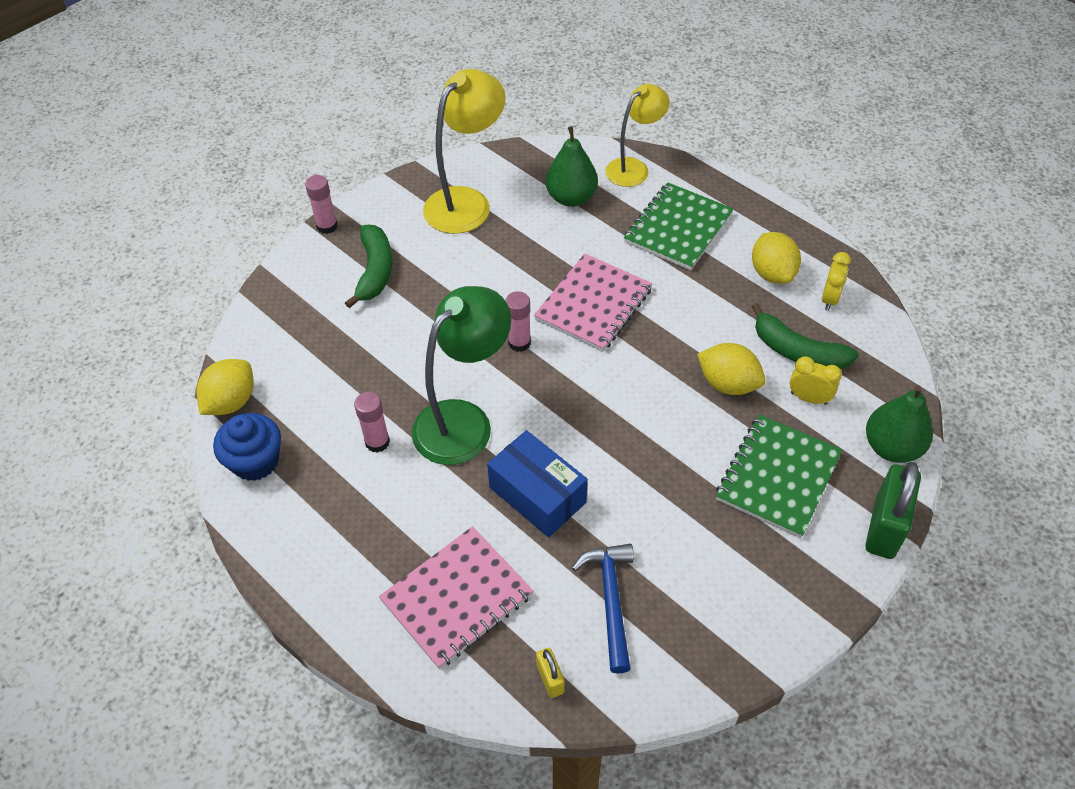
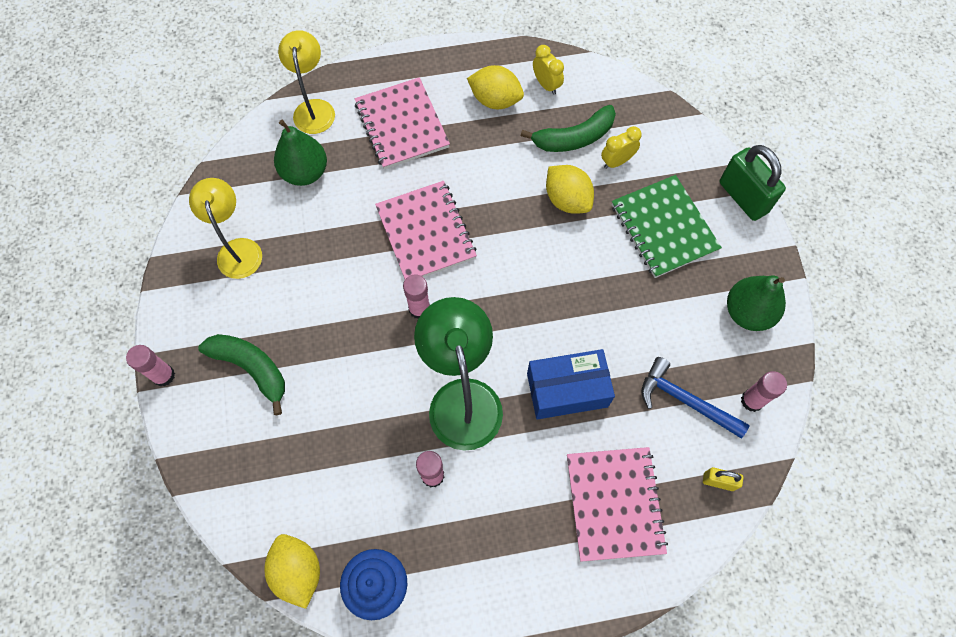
camera: 55 degrees left, 15 degrees up
yellow lamp [423,69,505,234] -> yellow lamp [189,178,262,279], size x0.66
green notebook [624,182,734,270] -> pink notebook [355,77,450,169]
yellow lemon [697,343,766,395] -> yellow lemon turned 75 degrees clockwise [546,165,594,214]
green pear [866,385,933,463] -> green pear moved to [727,275,786,331]
none -> pink glue stick [741,371,787,412]

